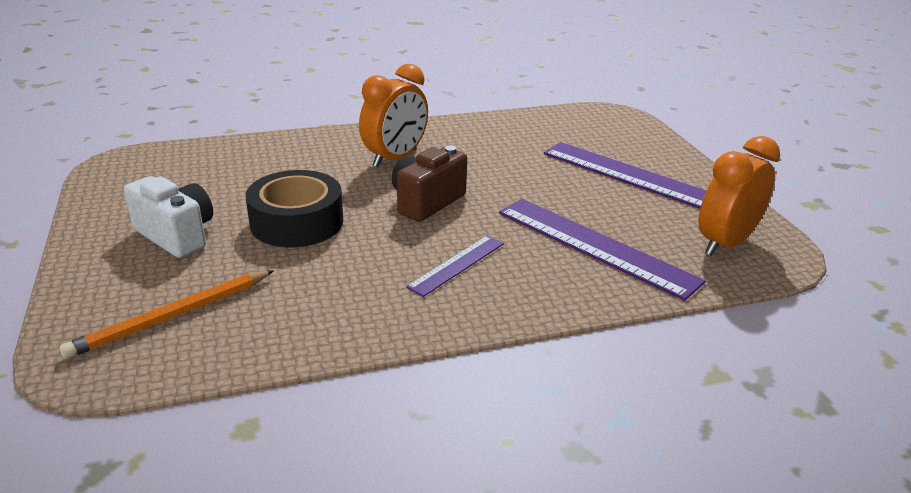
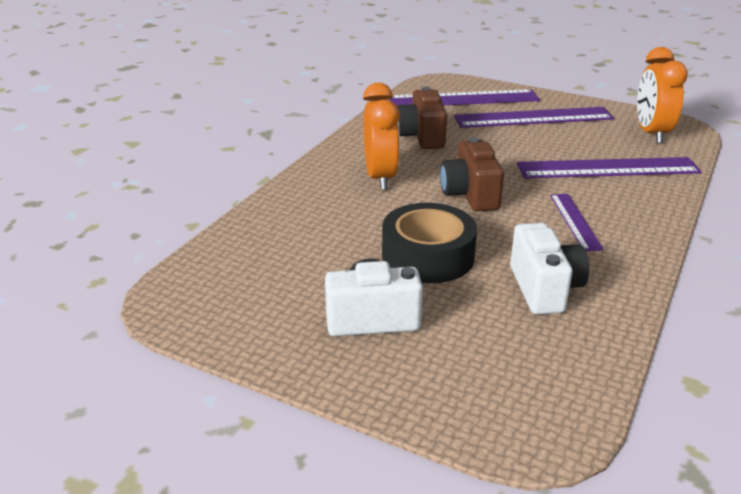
camera: 45 degrees left, 0 degrees up
orange pencil [59,270,274,359] -> none
none -> purple ruler [389,89,540,106]
none -> brown camera [397,87,447,149]
none -> white camera [510,223,589,315]

